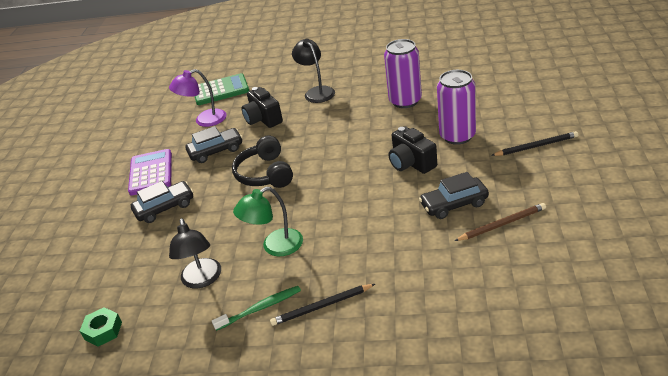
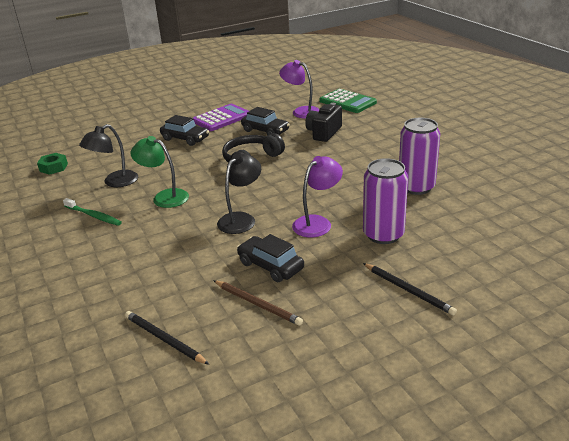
camera: 55 degrees right, 5 degrees down
black pencil [270,284,375,326] -> black pencil moved to [125,311,210,365]
black lamp [292,39,335,103] -> black lamp moved to [217,153,261,234]
black camera [389,126,437,174] -> purple lamp [292,156,343,237]

